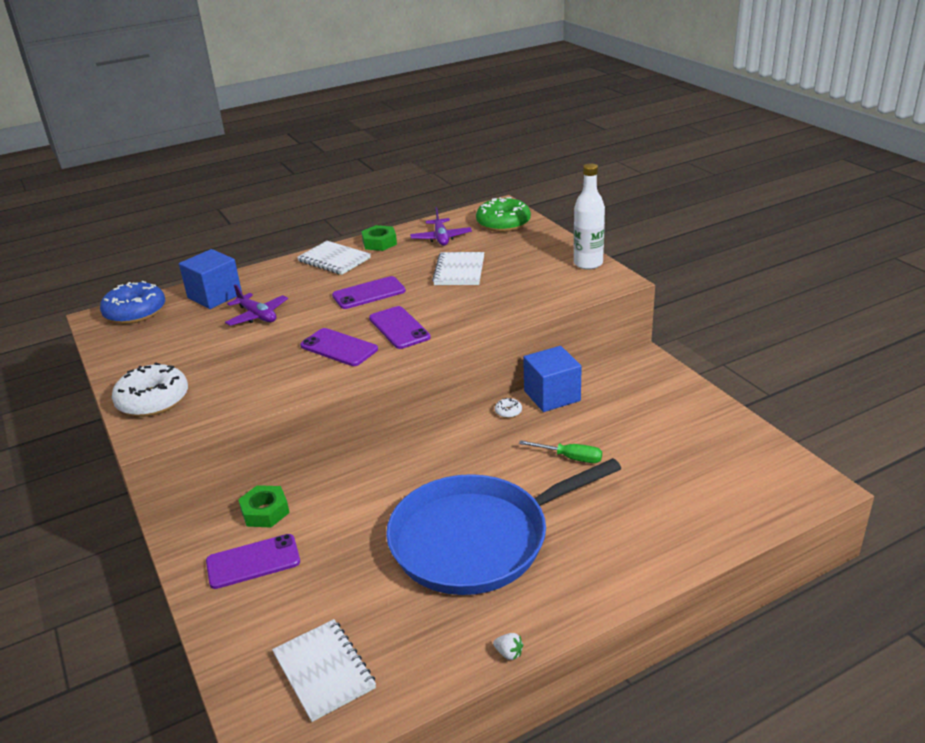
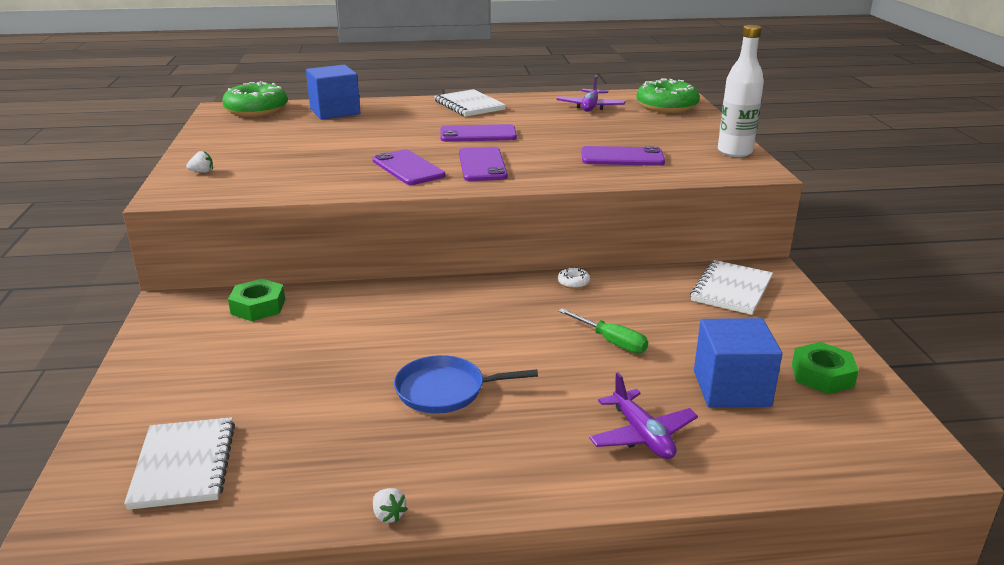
camera: 20 degrees right, 5 degrees down
blue donut [100,281,165,324] -> green donut [222,81,288,117]
white donut [112,362,188,417] -> white strawberry [186,151,213,173]
purple phone [206,534,300,589] -> purple phone moved to [581,146,665,166]
purple plane [225,285,288,326] -> purple plane moved to [589,372,698,459]
green nut [361,225,397,251] -> green nut moved to [792,342,859,394]
blue pan [386,458,621,595] -> blue pan [394,355,538,413], size x0.46
white notebook [432,252,484,285] -> white notebook moved to [690,260,773,315]
blue cube [523,346,582,412] -> blue cube moved to [694,318,782,407]

